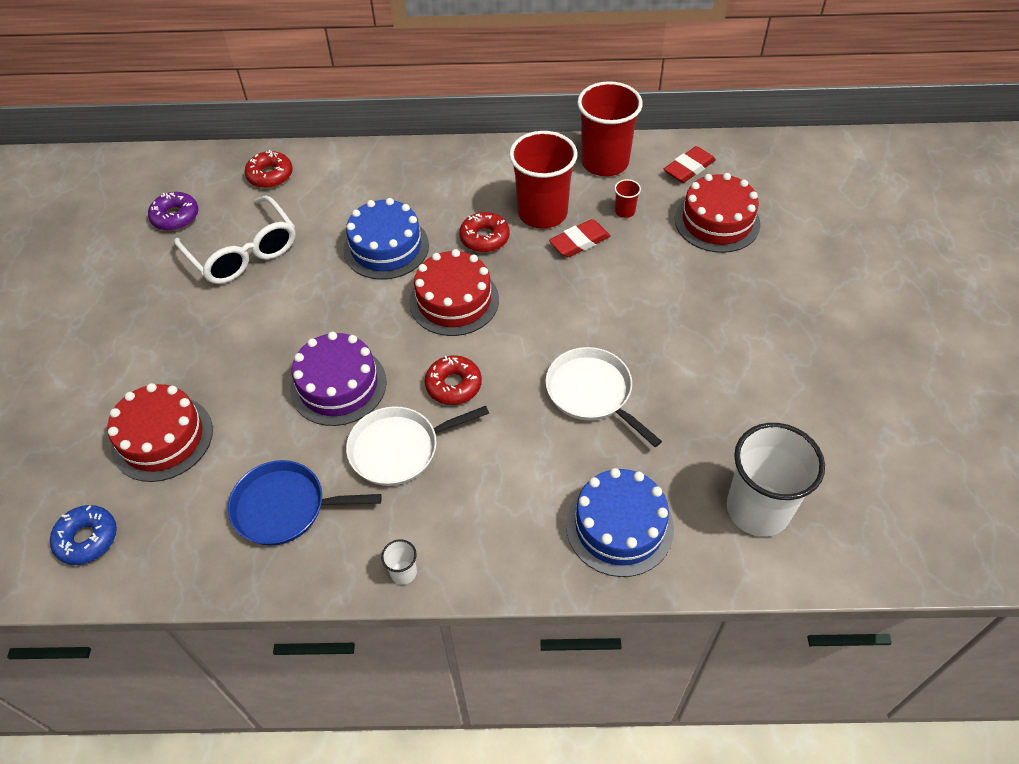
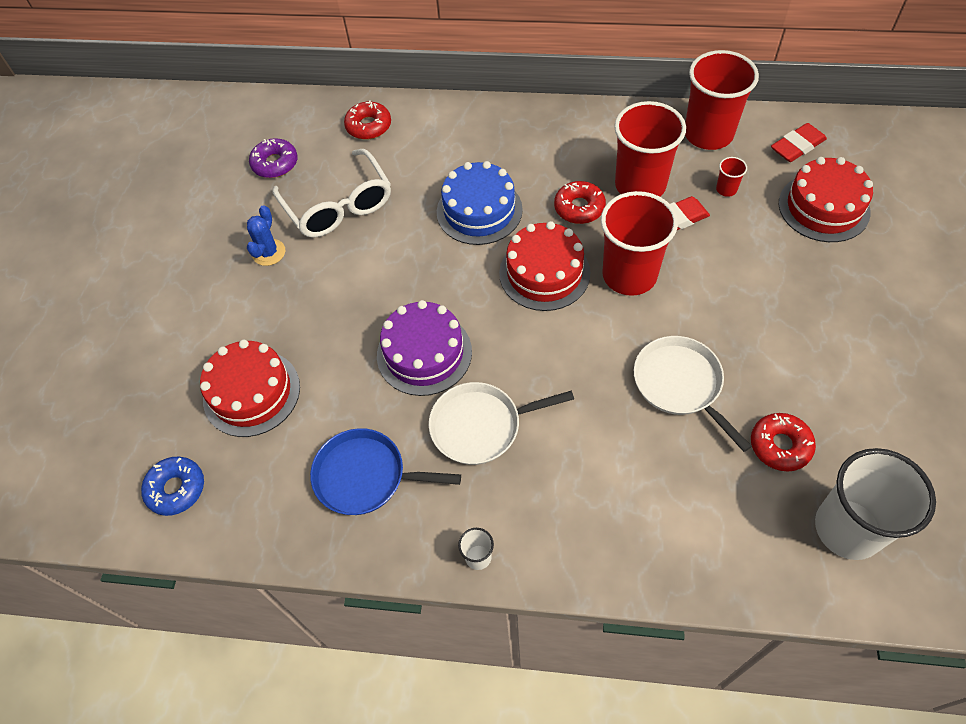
camera: 10 degrees right, 5 degrees up
red donut [425,356,482,405] -> red donut moved to [751,413,816,471]
blue cake [566,468,674,577] -> none
none -> blue cactus [247,205,285,266]
none -> red cup [601,191,678,296]

